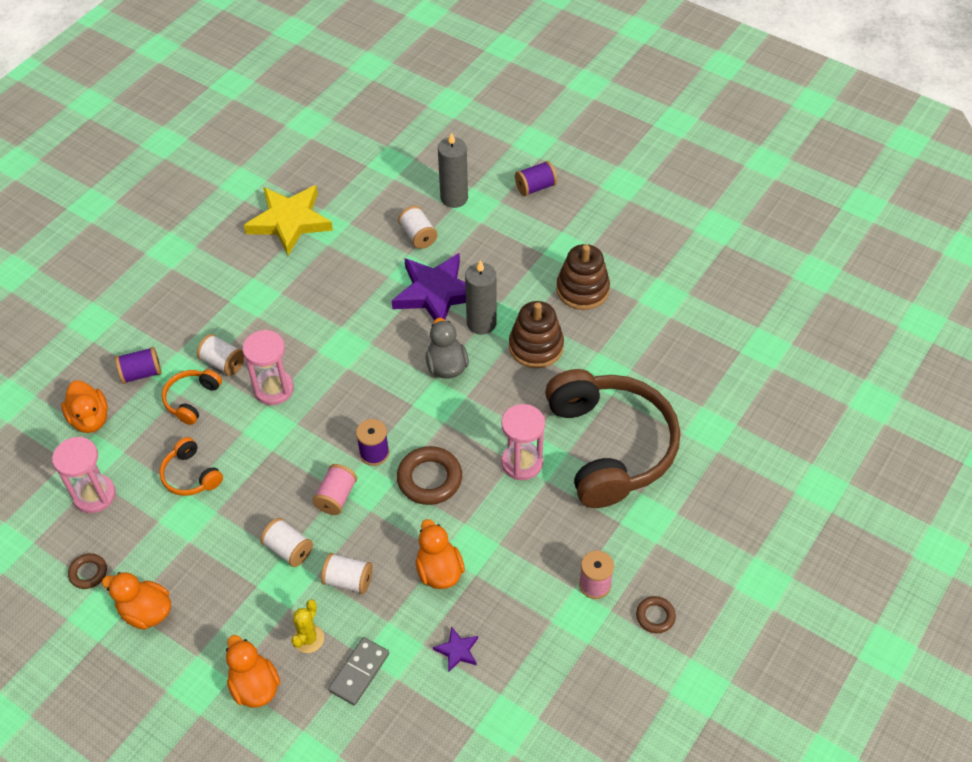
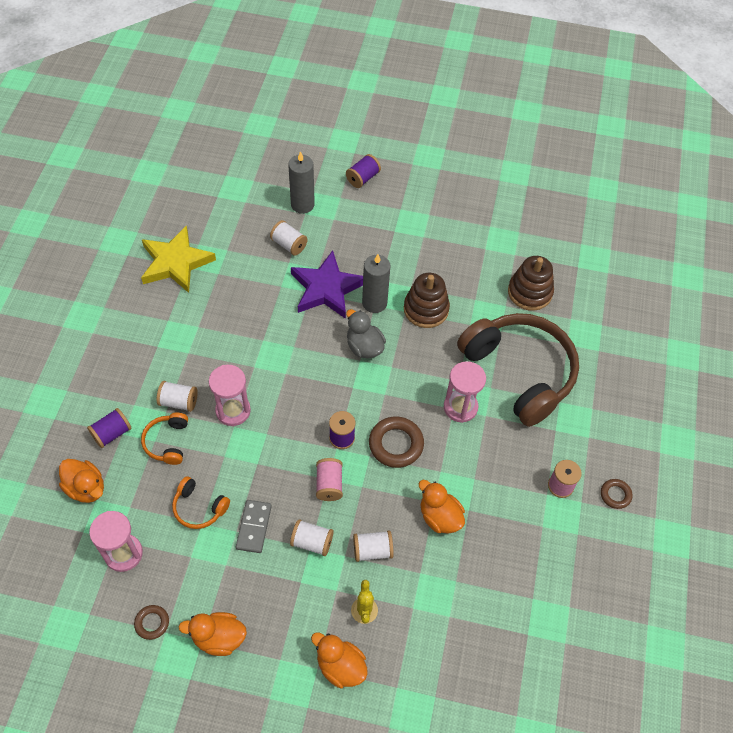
camera: 25 degrees left, 5 degrees up
grey domino [328,637,389,706] -> grey domino moved to [236,500,272,553]
purple star [433,626,478,673] -> none
brown stacking toy [556,244,610,310] -> brown stacking toy moved to [508,256,554,311]

